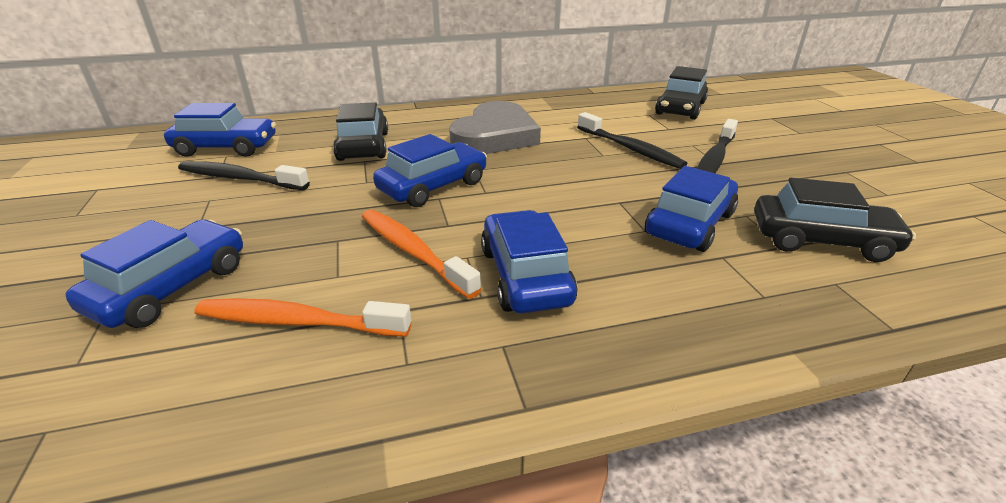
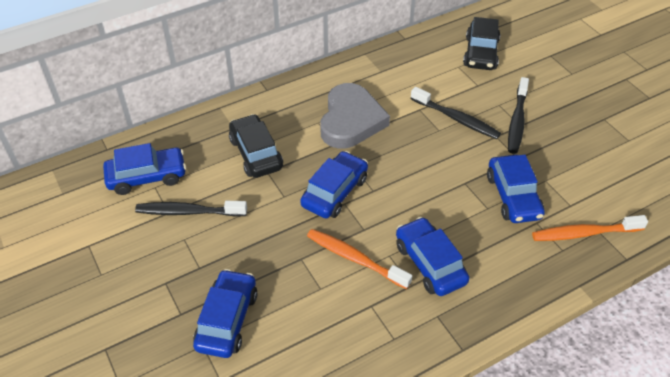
camera: 15 degrees left, 15 degrees up
orange toothbrush [194,298,411,337] -> orange toothbrush moved to [532,215,648,241]
blue car [644,166,738,252] -> blue car turned 150 degrees clockwise [487,155,545,223]
black car [754,178,916,262] -> none

